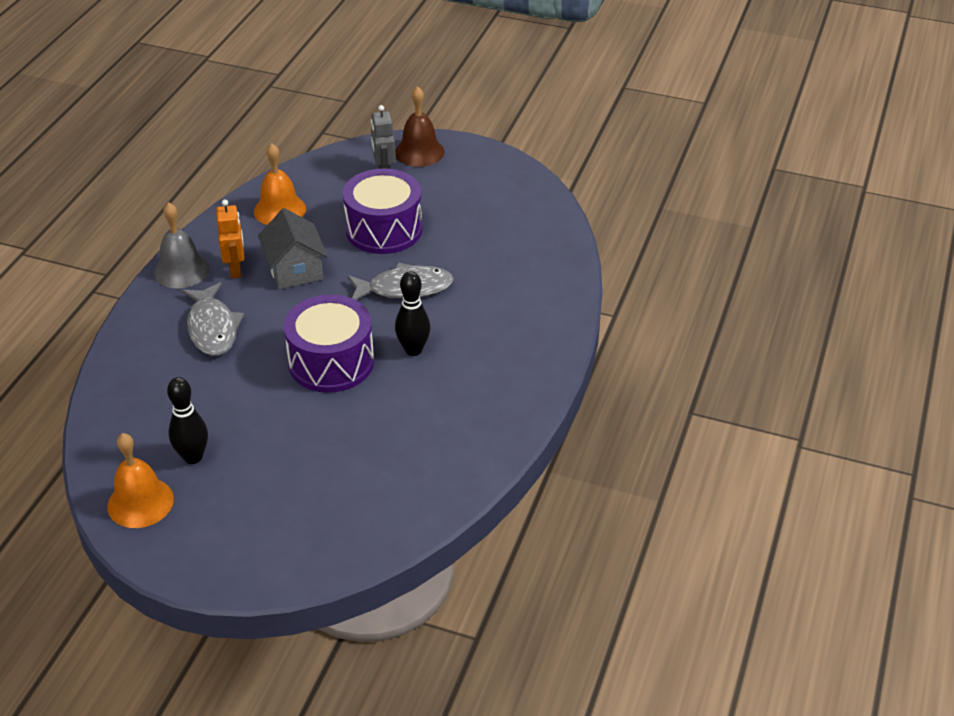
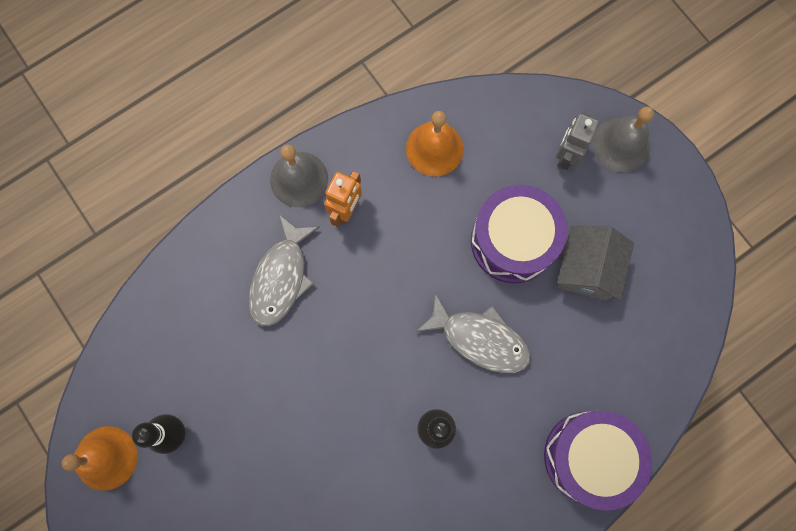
camera: 35 degrees right, 35 degrees up
grey house [258,208,328,289] -> grey house moved to [557,226,634,301]
purple drum [284,295,374,393] -> purple drum moved to [544,411,652,511]
brown bell [395,86,445,167] -> grey bell [593,107,654,172]

